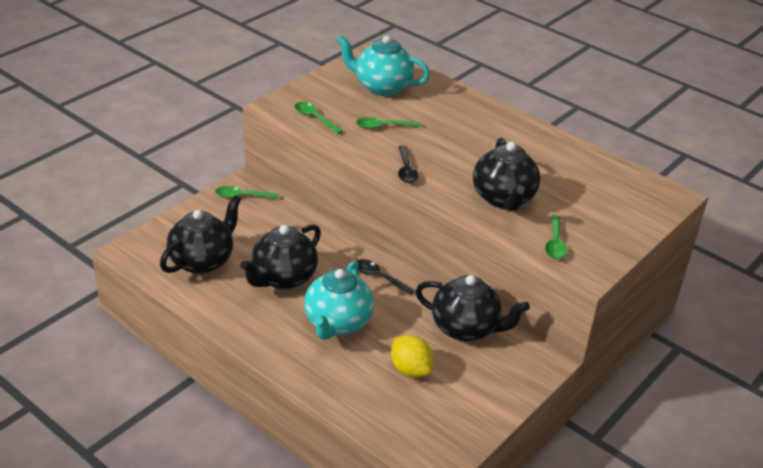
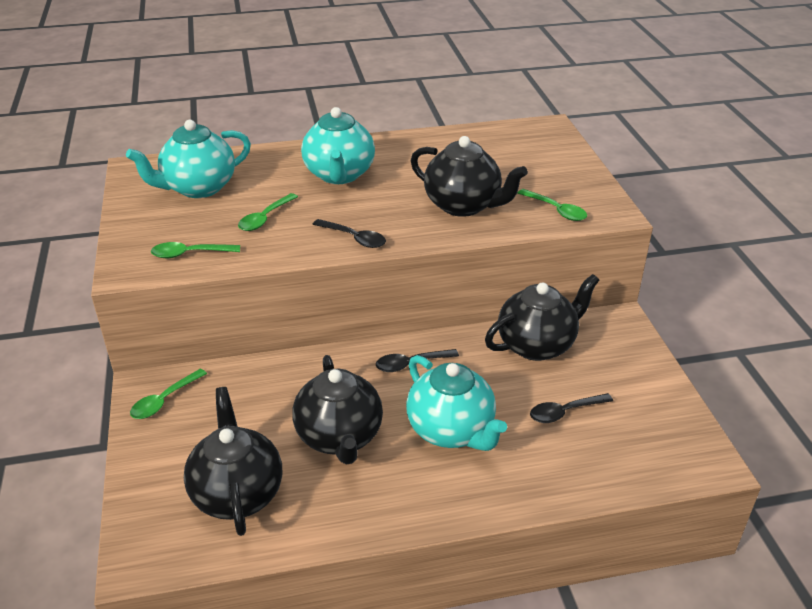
camera: 50 degrees left, 0 degrees up
yellow lemon [391,335,433,378] -> black spoon [530,393,613,423]
none -> turquoise teapot [301,107,375,184]

